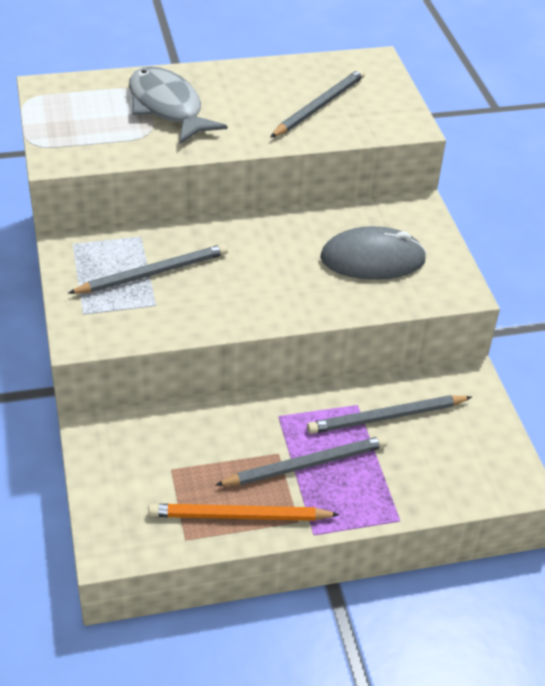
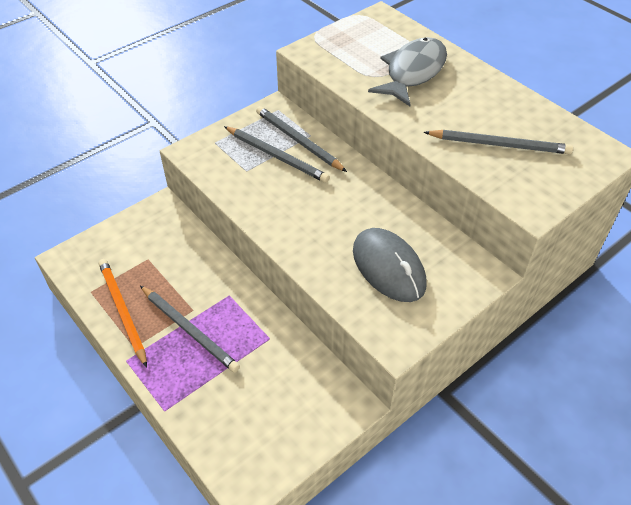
camera: 65 degrees right, 5 degrees up
grey pencil [307,395,472,434] -> grey pencil moved to [256,106,347,172]

